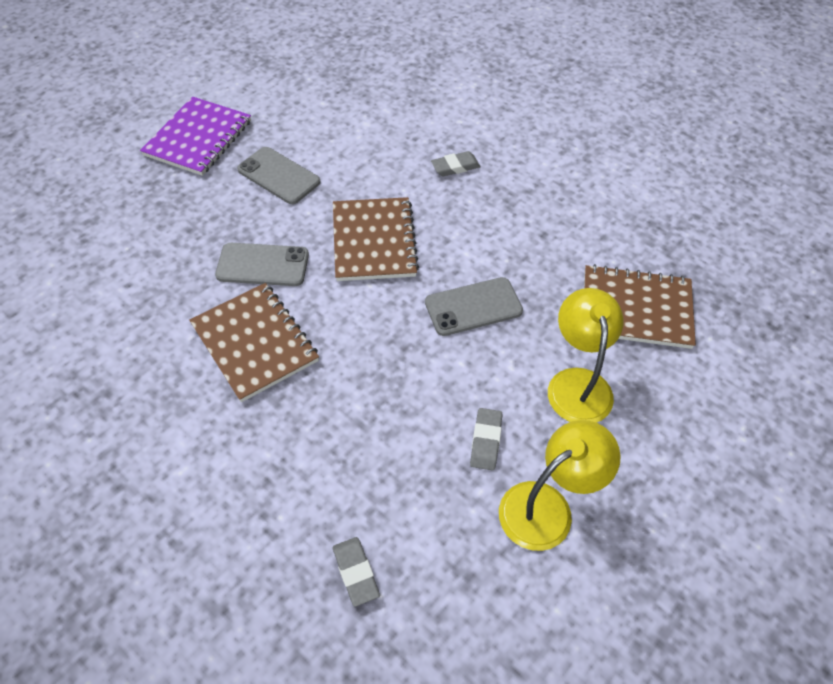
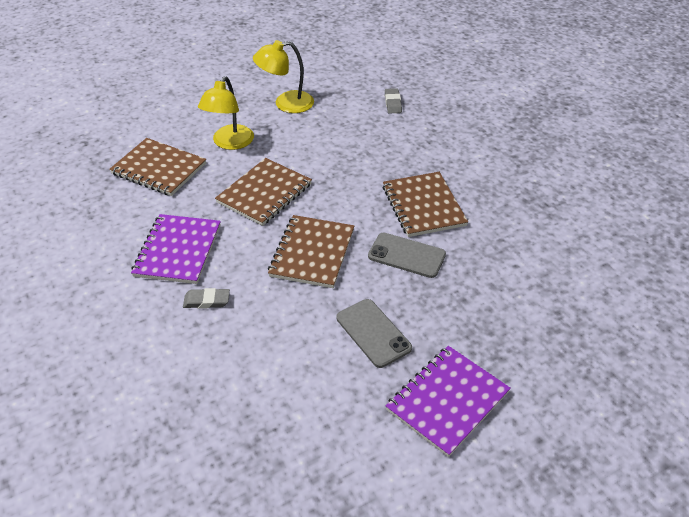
camera: 160 degrees left, 10 degrees down
grey phone [425,277,523,336] -> brown notebook [215,158,312,226]
grey eraser [470,408,502,471] -> none
none -> purple notebook [131,214,221,284]

